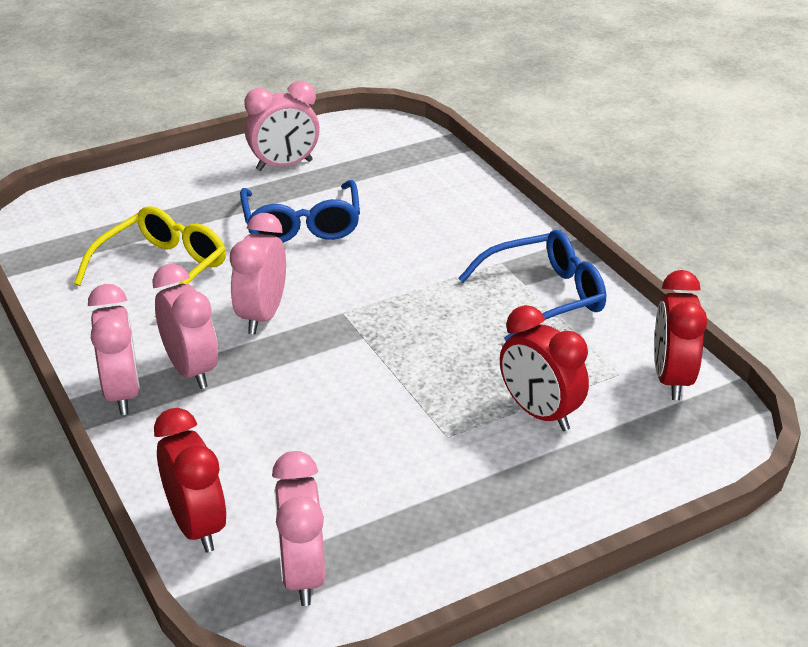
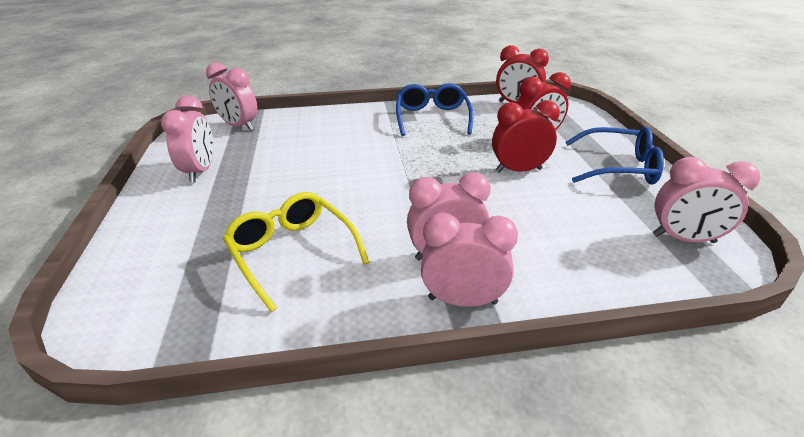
camera: 70 degrees left, 0 degrees up
red clock [154,408,227,553] -> red clock moved to [492,100,560,172]
pink clock [230,213,286,334] -> pink clock moved to [206,62,257,131]
blue glasses [240,180,360,243] -> blue glasses moved to [565,127,664,185]

